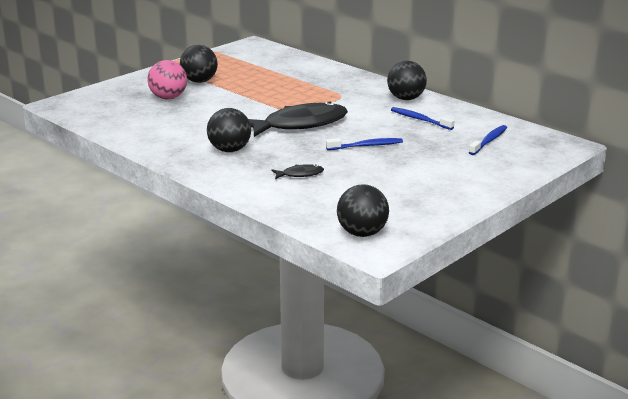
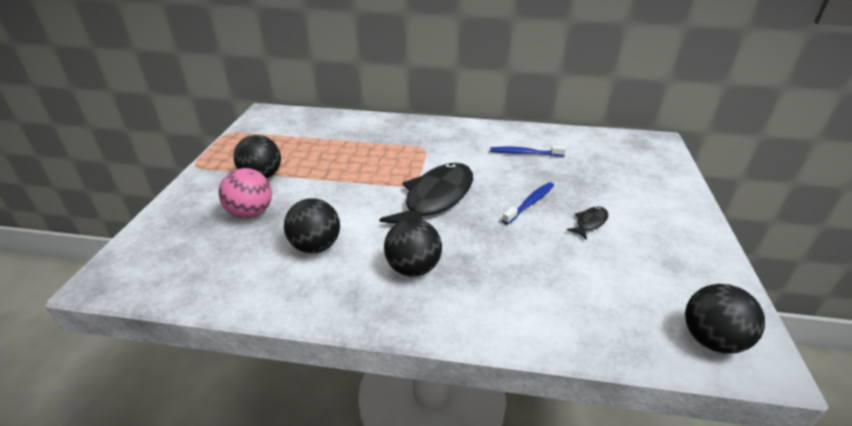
camera: 35 degrees left, 10 degrees up
black fish [271,164,324,179] -> black fish moved to [567,207,608,240]
black ball [387,61,427,100] -> black ball moved to [284,198,340,253]
blue toothbrush [469,125,507,155] -> none

